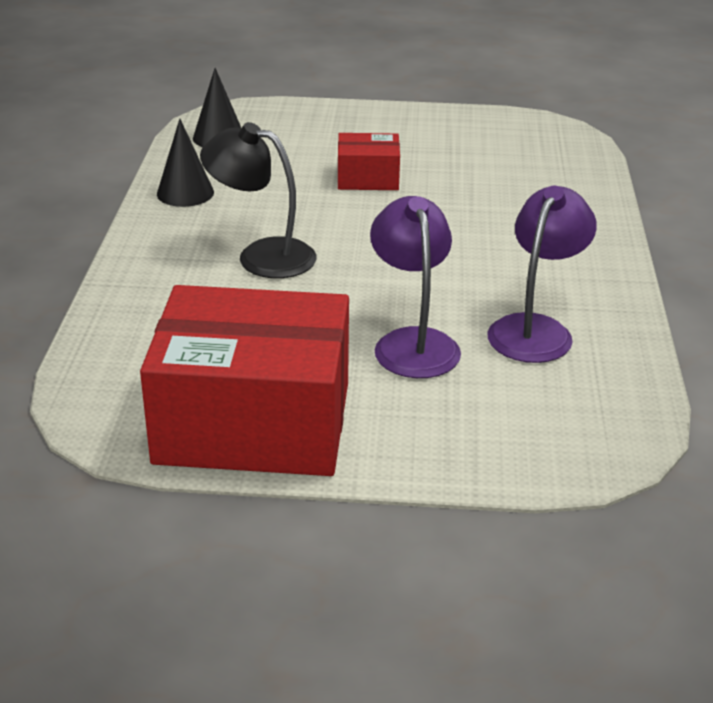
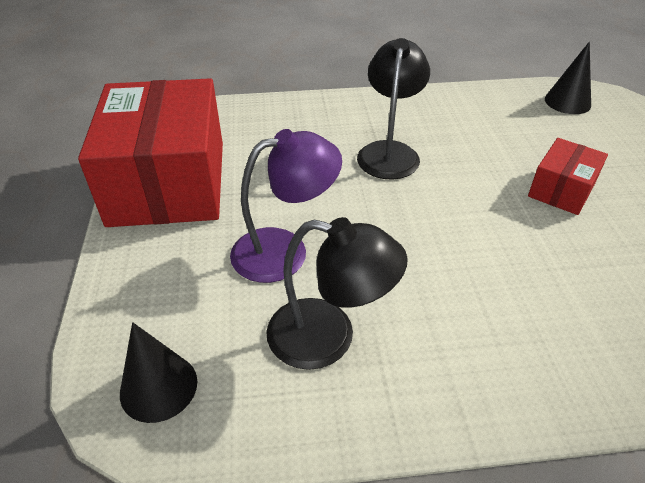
camera: 80 degrees right, 10 degrees up
black cone [157,119,214,207] -> black cone moved to [120,322,197,423]
red box [338,133,400,190] -> red box turned 45 degrees clockwise [528,138,608,215]
purple lamp [487,186,597,363] -> black lamp [266,217,408,370]

